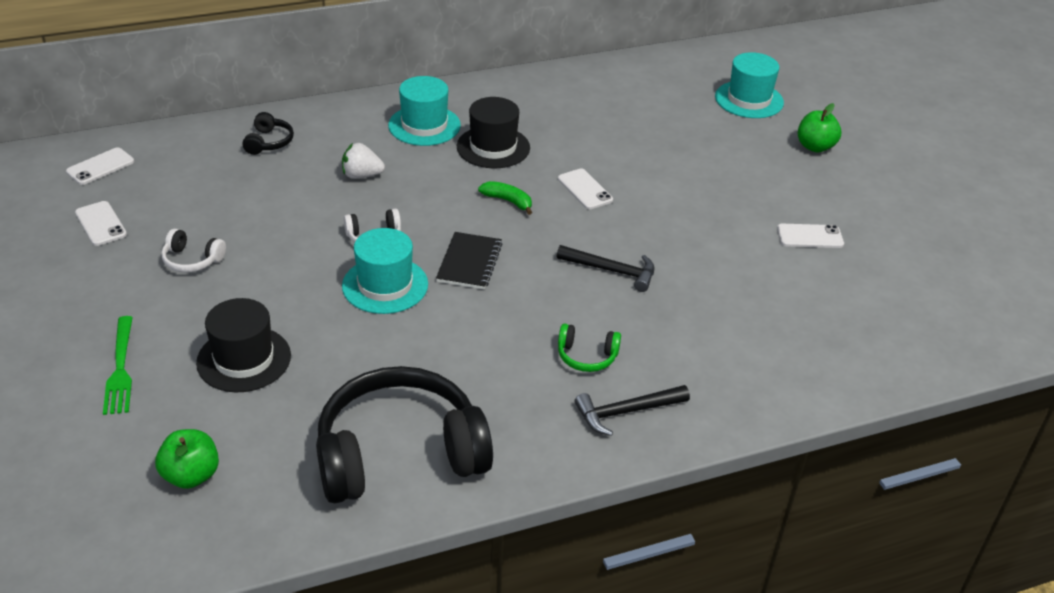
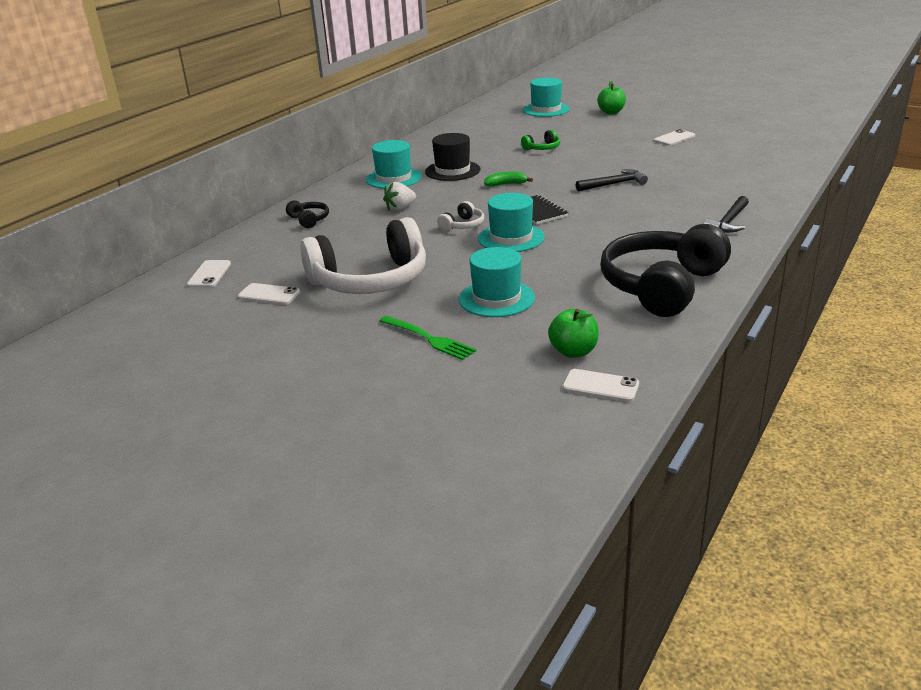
camera: 35 degrees left, 10 degrees down
white headphones [161,229,226,272] -> white headphones [300,217,426,294], size x2.42
black hat [196,298,291,392] -> turquoise hat [459,247,535,317]
white phone [558,169,613,209] -> white phone moved to [562,369,639,402]
green headphones [558,324,621,372] -> green headphones moved to [521,130,560,150]

